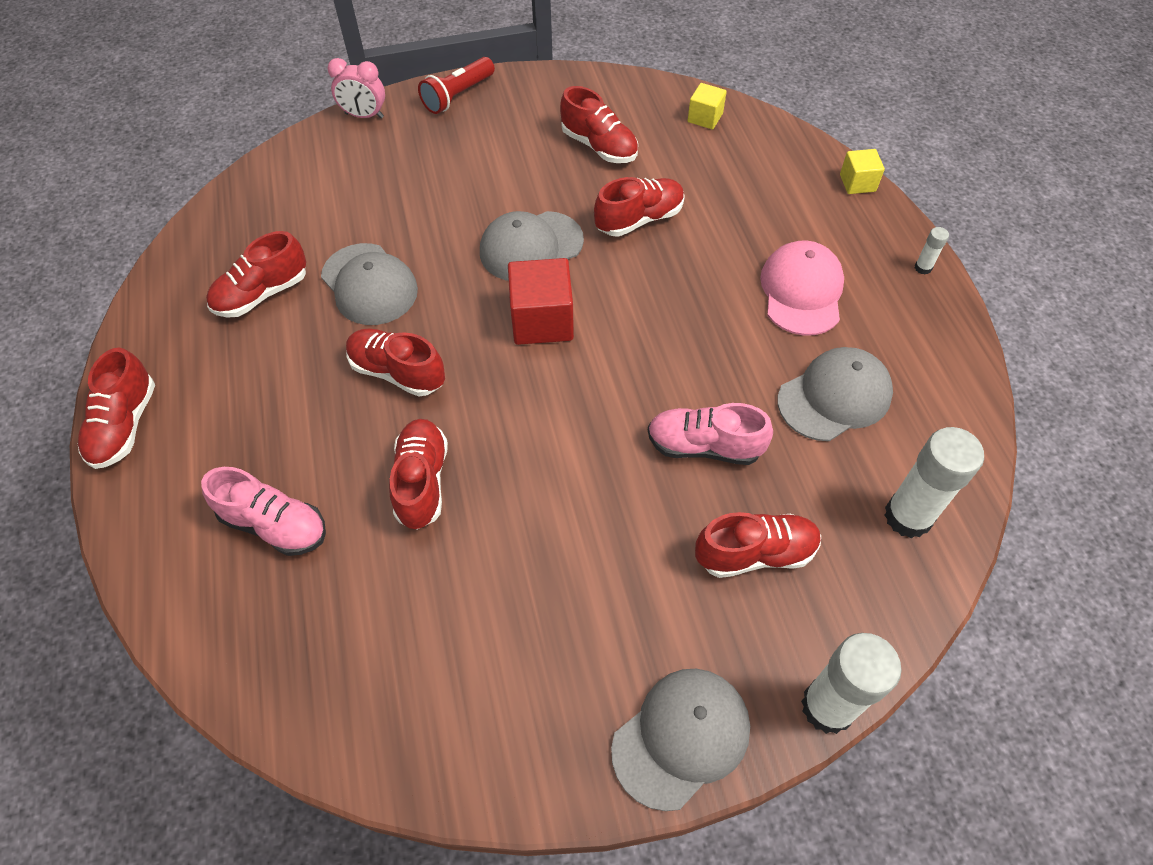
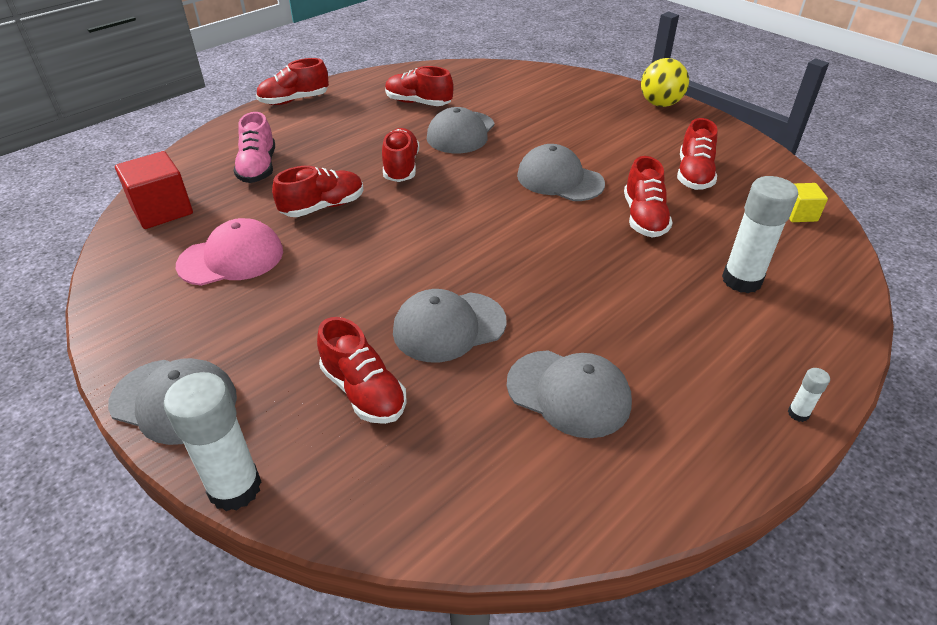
camera: 60 degrees right, 15 degrees down
pink clock [327,58,385,119] -> none
red flashlight [418,57,495,114] -> yellow ball [641,58,689,107]
red cube [508,258,574,345] -> red cube moved to [115,151,193,229]
red shoe [594,177,685,237] -> red shoe turned 60 degrees clockwise [624,156,673,238]
pink shoe [648,403,773,465] -> grey cap [393,289,506,362]
pink cap [760,241,844,336] -> pink cap moved to [176,218,283,286]
yellow cube [840,149,885,194] -> none
white glue stick [884,427,984,538] -> white glue stick moved to [722,176,798,293]

